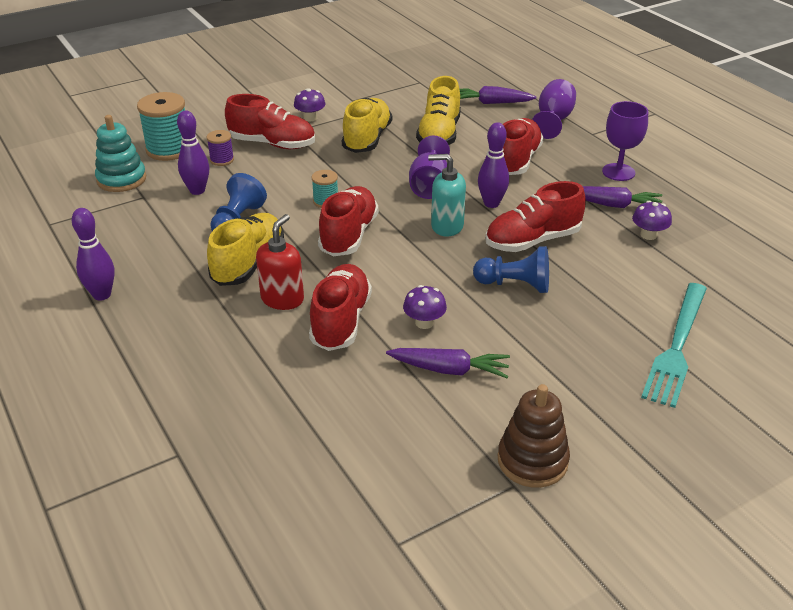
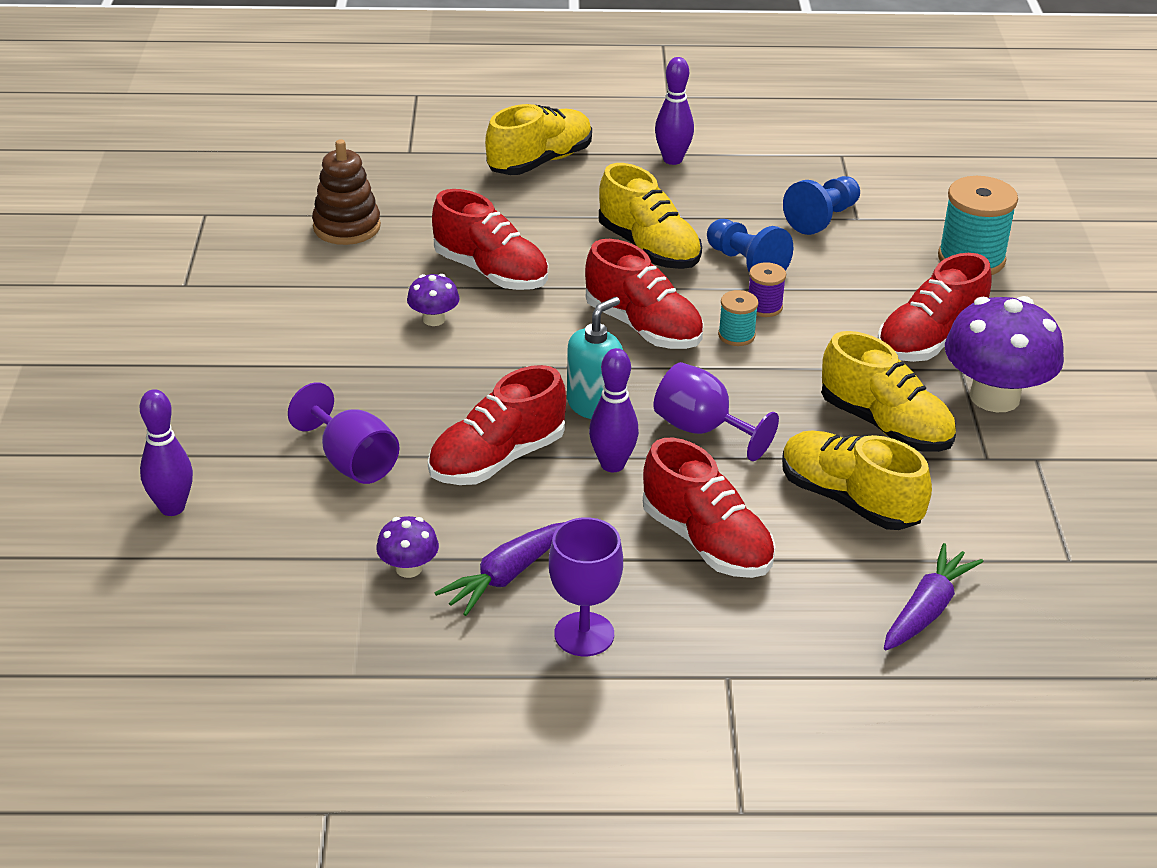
camera: 120 degrees right, 0 degrees up
turquoise stacking toy [95,115,146,192] -> none
purple bowling pin [177,111,209,195] -> purple bowling pin moved to [140,389,193,516]
purple spool [206,130,234,166] -> purple spool moved to [749,262,786,317]
red soap dispenser [256,214,304,310] -> none
purple mushroom [294,88,326,121] -> purple mushroom [945,296,1064,412], size x2.11
purple carrot [386,348,510,378] -> none
blue pawn [473,246,549,293] -> blue pawn moved to [783,176,860,235]
red shoe [485,181,586,252] -> red shoe turned 135 degrees counterclockwise [428,365,566,485]
brown stacking toy [498,384,570,488] -> brown stacking toy moved to [312,139,381,245]
purple goblet [532,79,576,139] -> purple goblet moved to [288,382,399,484]
turquoise fork [641,283,707,408] -> none
none -> yellow shoe [485,104,592,175]

